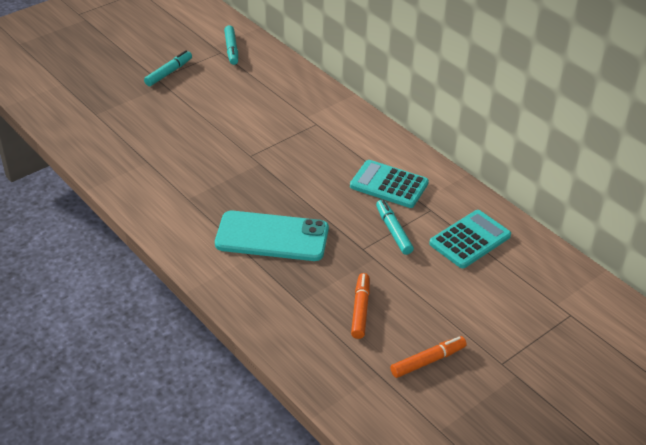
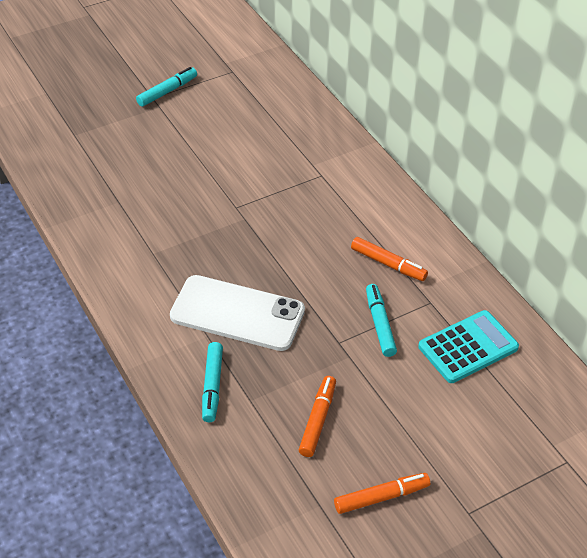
camera: 10 degrees right, 5 degrees up
turquoise phone [215,211,329,261] -> white phone [170,275,305,351]
turquoise marker [224,25,238,65] -> turquoise marker moved to [202,342,223,422]
turquoise calculator [350,160,429,208] -> orange marker [351,237,428,281]

